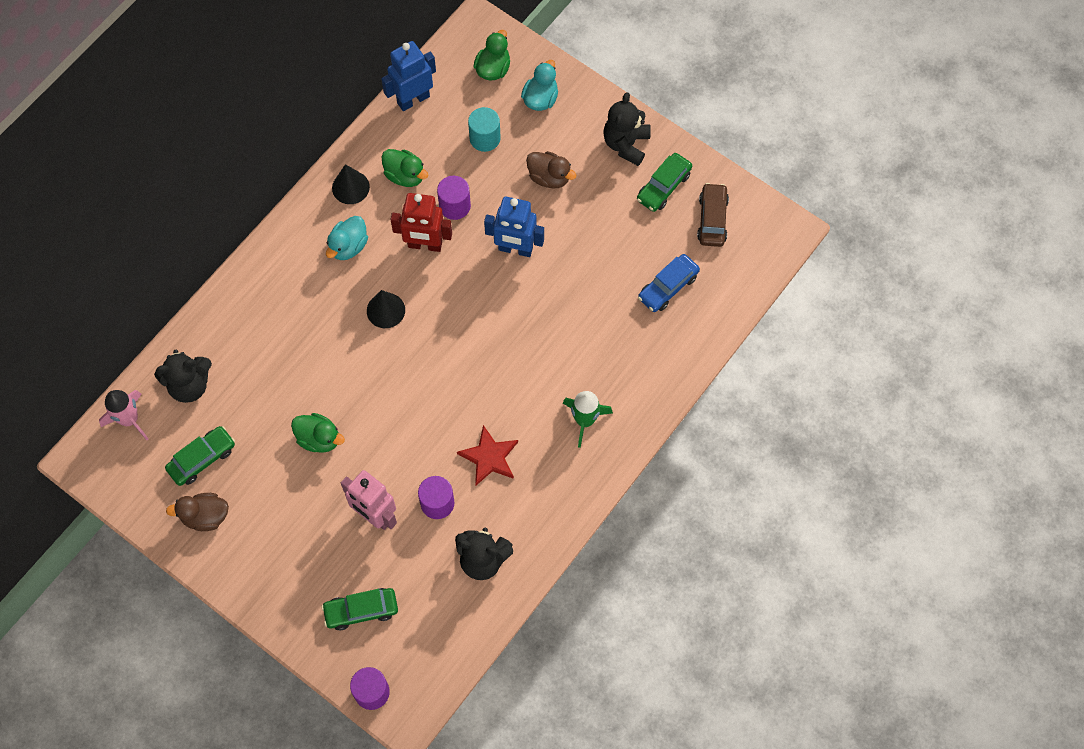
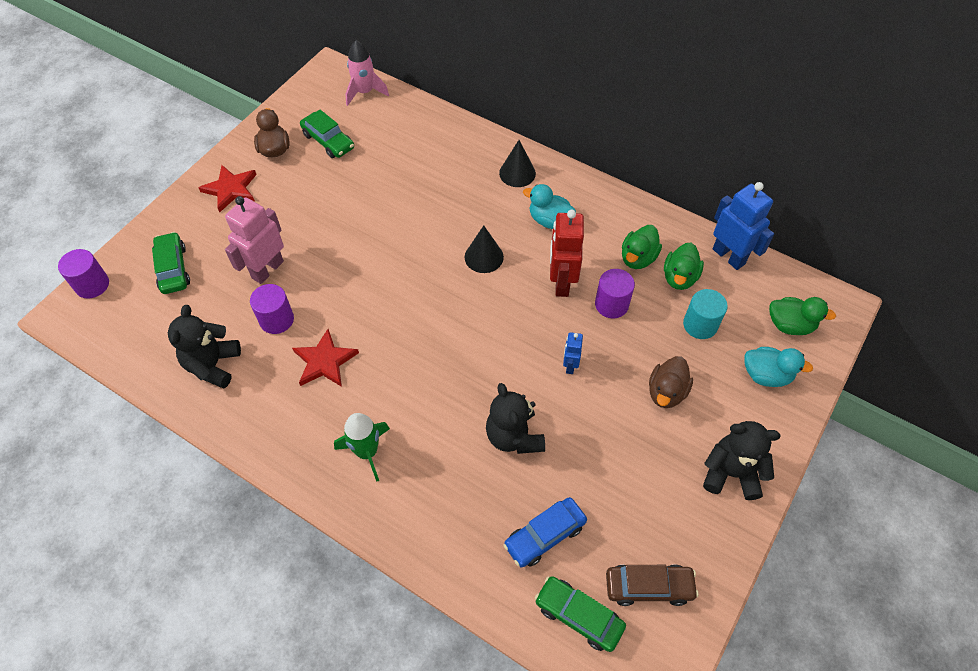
camera: 85 degrees right, 10 degrees down
black teddy bear [154,350,212,403] -> black teddy bear moved to [486,383,545,454]
green duck [291,413,345,453] -> green duck moved to [664,243,704,290]
black cone [332,164,370,204] -> black cone moved to [499,140,536,187]
blue robot [484,197,544,257] -> blue robot [563,332,583,374], size x0.52
green car [637,153,692,212] -> green car moved to [535,576,626,652]
blue car [638,254,700,312] -> blue car turned 75 degrees counterclockwise [503,497,587,567]
none -> red star [199,165,257,213]

